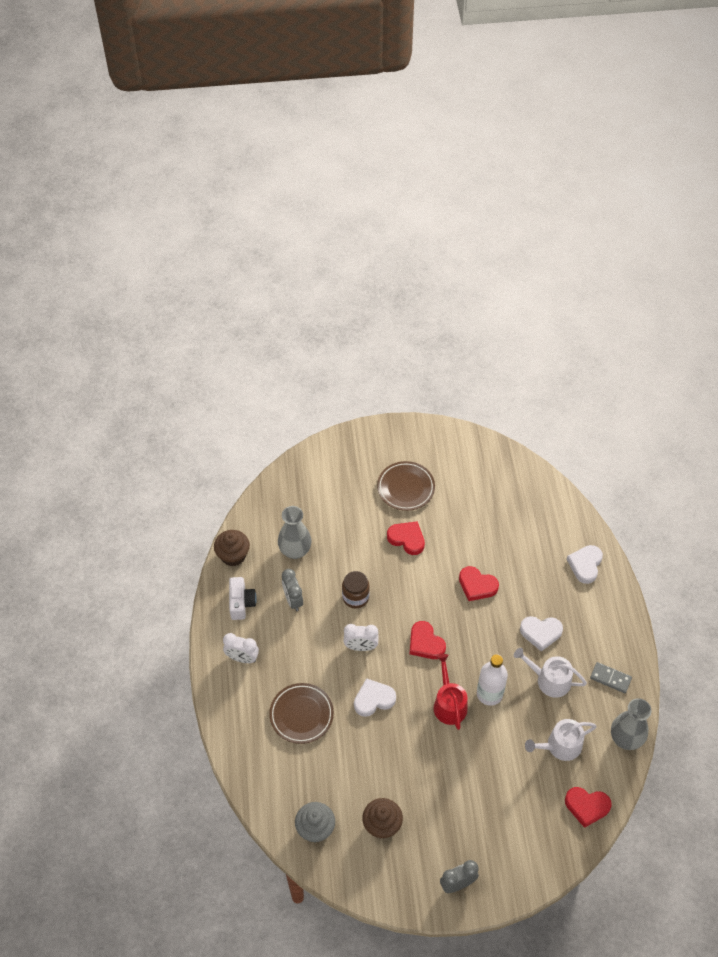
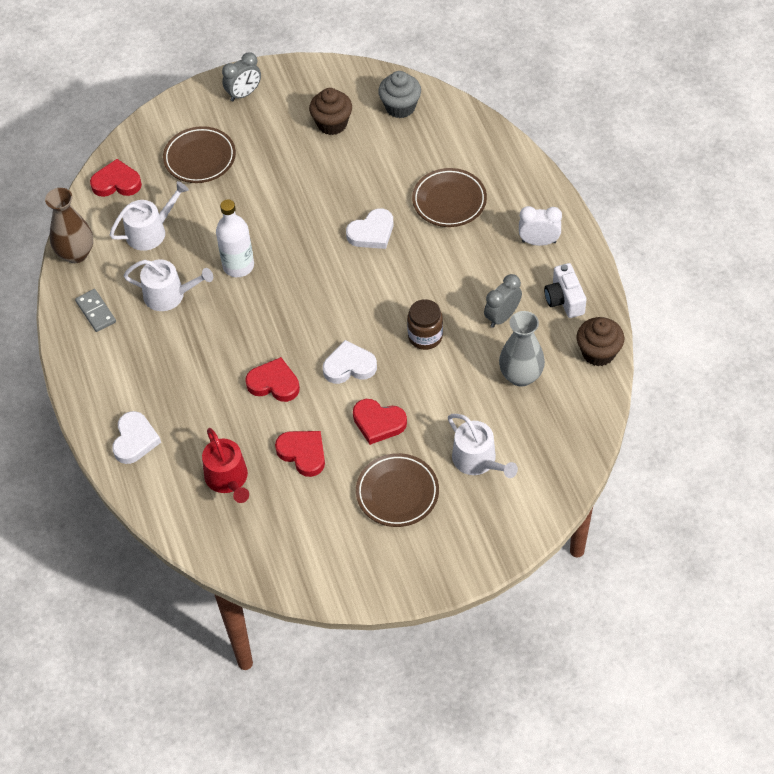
camera: 170 degrees right, 0 degrees up
grey clock [282,569,303,611] -> grey clock turned 105 degrees counterclockwise [484,274,522,328]
white clock [344,624,379,651] -> none
red heart [410,621,446,659] -> red heart moved to [275,431,325,477]
red watering can [433,654,468,730] -> red watering can moved to [202,428,249,503]
white heart [520,616,563,652] -> white heart moved to [323,340,377,384]
grey domino [590,662,632,693] -> grey domino turned 45 degrees clockwise [75,289,116,332]
grey vase [611,698,652,750] -> brown vase [45,188,93,263]
none -> brown plate [163,126,236,183]
none -> white watering can [448,414,518,478]

